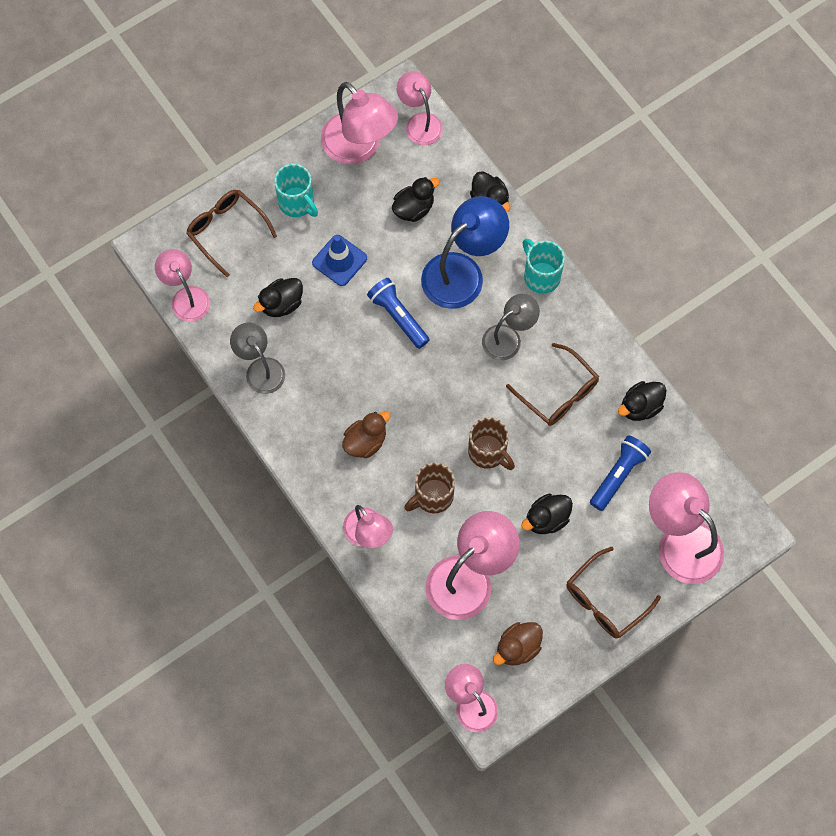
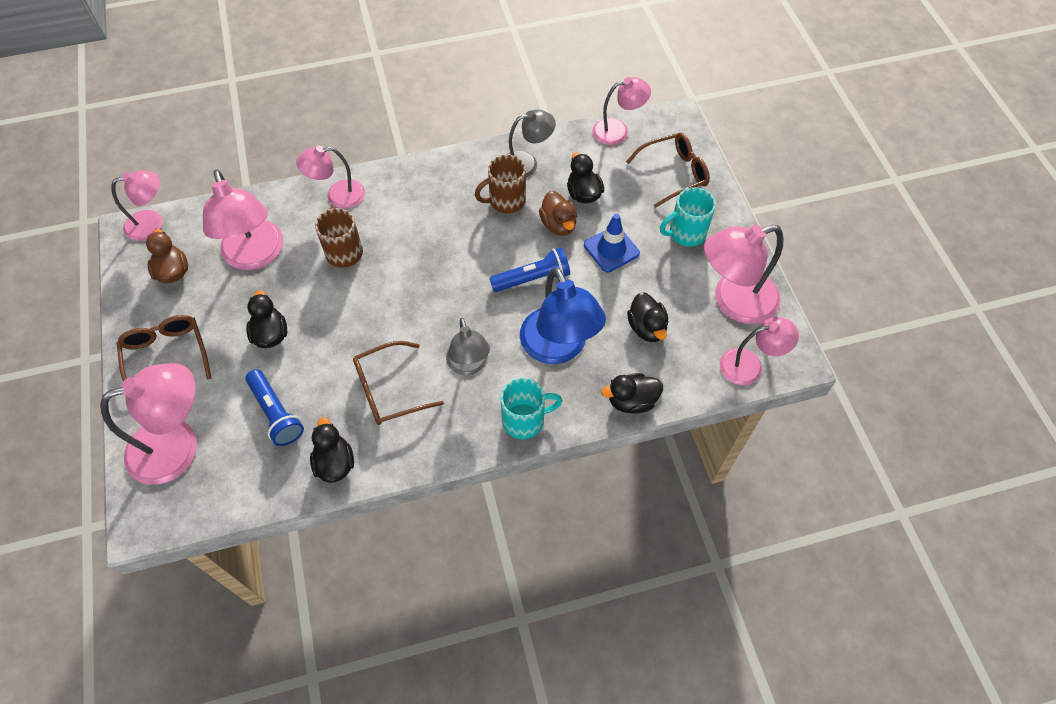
camera: 110 degrees right, 10 degrees down
brown duck [342,411,391,458] -> brown duck moved to [539,191,577,236]
brown mug [468,417,515,470] -> brown mug moved to [475,155,526,213]

